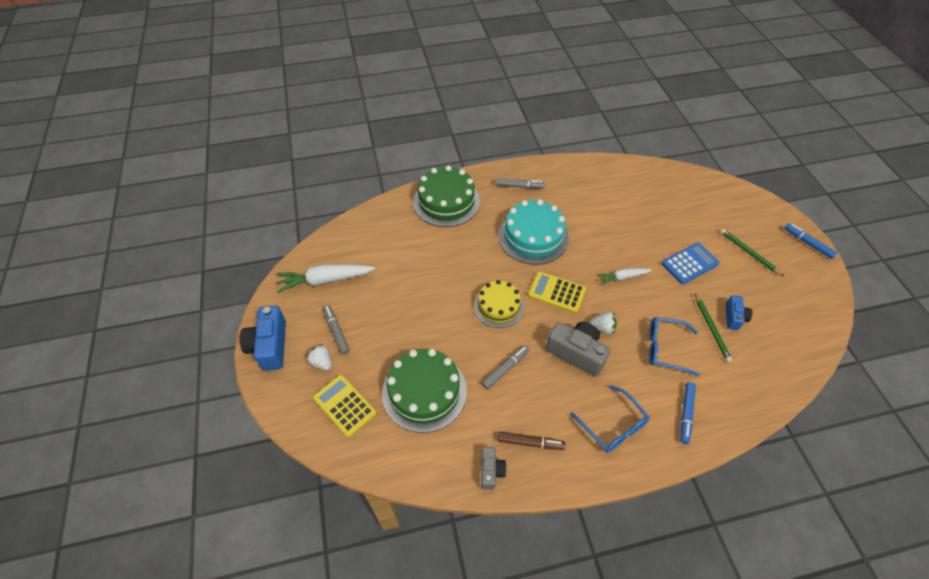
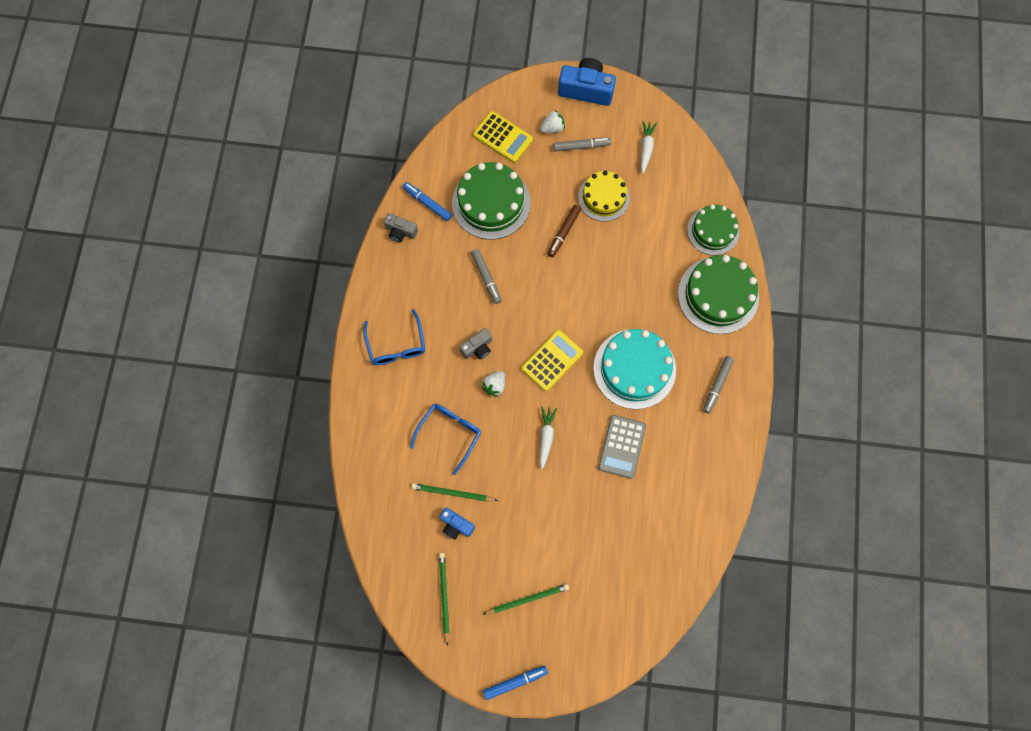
camera: 110 degrees right, 20 degrees up
white carrot [276,264,375,293] -> white carrot [641,121,657,174], size x0.57
yellow calculator [313,375,377,438] -> yellow calculator turned 60 degrees clockwise [473,111,533,163]
yellow cake [474,280,524,328] -> yellow cake moved to [578,171,630,221]
brown marker [498,432,565,450] -> brown marker moved to [547,205,581,257]
grey camera [546,322,610,376] -> grey camera [459,328,492,360], size x0.57
blue glasses [570,385,649,453] -> blue glasses turned 90 degrees counterclockwise [363,309,425,365]
blue calculator [661,243,720,284] -> none
blue marker [680,382,696,444] -> blue marker moved to [403,182,452,221]
none -> green pencil [439,553,450,646]
none -> grey calculator [598,415,646,479]
none -> green cake [687,205,739,255]

